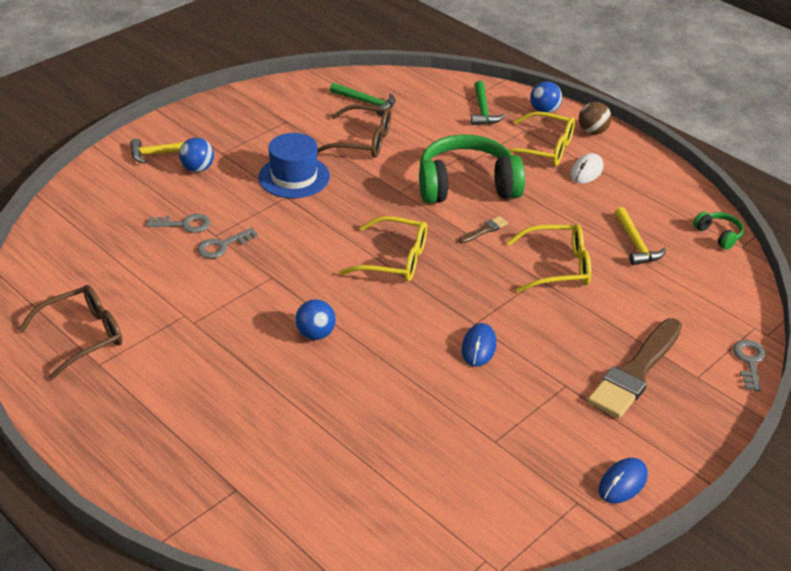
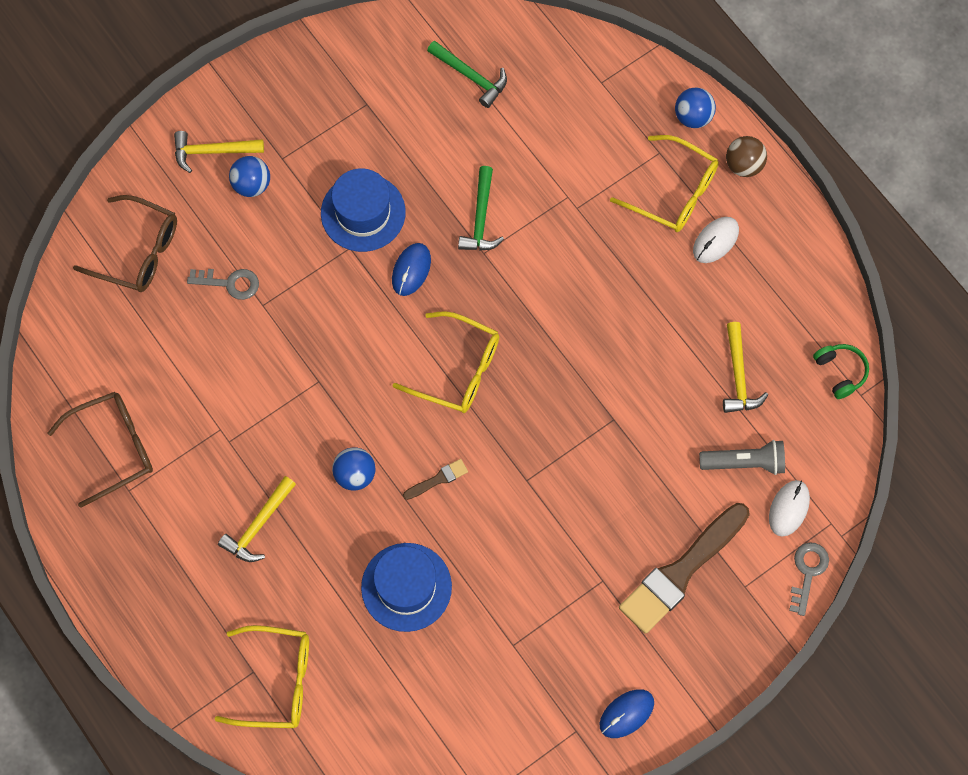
camera: 10 degrees right, 30 degrees up
grey key [197,227,258,259] -> none
brown glasses [317,105,391,158] -> brown glasses moved to [73,195,177,292]
green headphones [419,135,525,203] -> none
brown brush [459,216,508,244] -> brown brush moved to [403,459,468,500]
blue mouse [462,323,496,367] -> blue mouse moved to [392,243,431,296]
green hammer [471,81,505,125] -> green hammer moved to [458,166,504,251]
yellow glasses [507,224,591,292] -> yellow glasses moved to [215,625,309,728]
none -> yellow hammer [218,476,296,562]
none -> blue hat [361,543,452,632]
none -> grey flashlight [699,440,785,475]
none -> white mouse [769,480,810,537]

